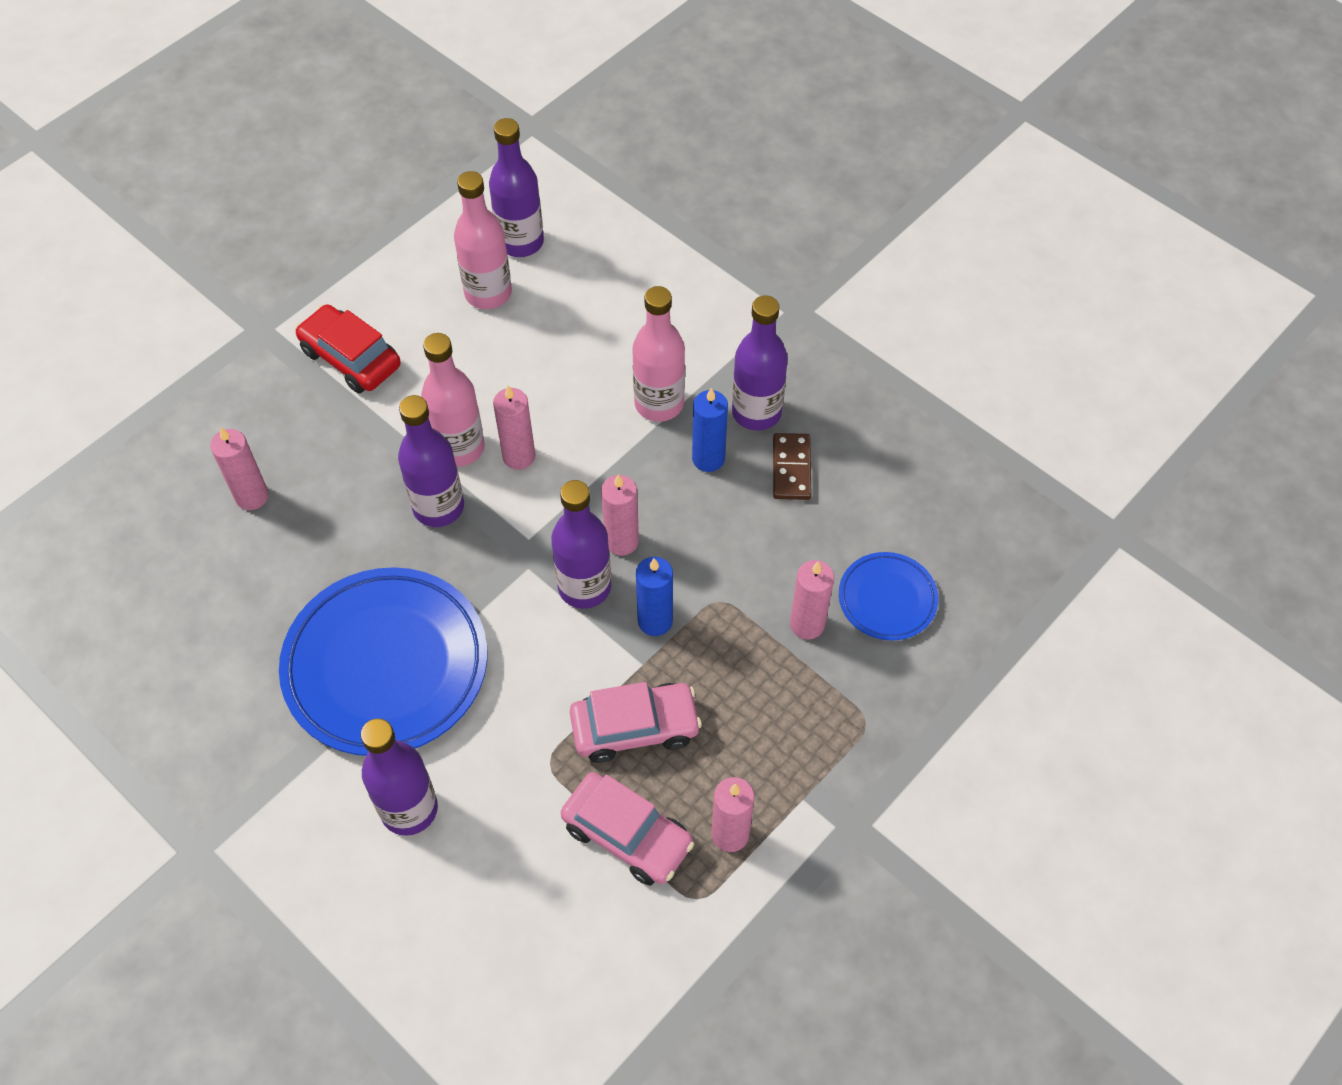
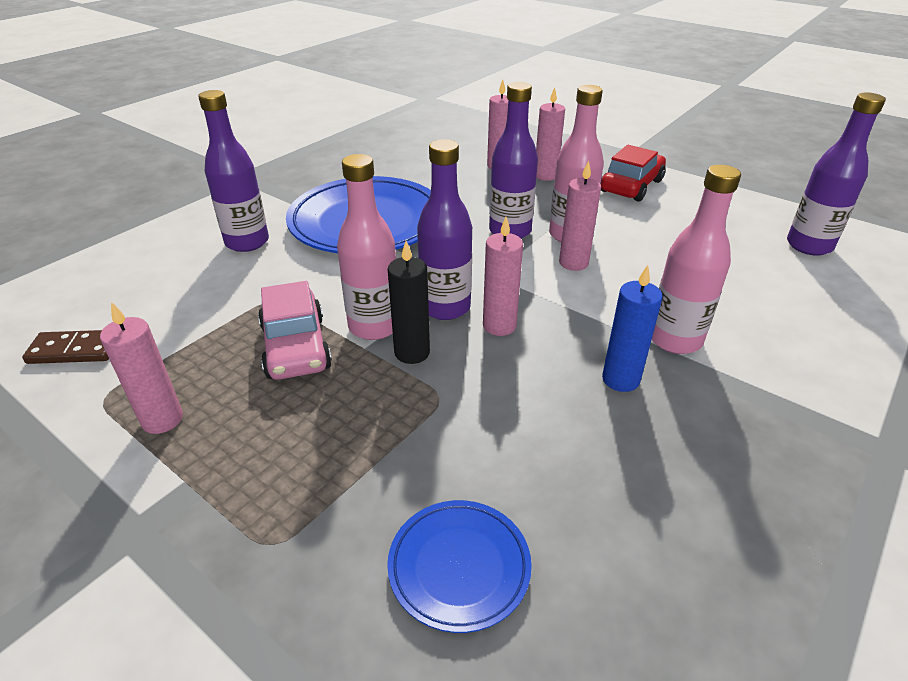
camera: 85 degrees right, 20 degrees down
pink bottle [454,171,512,309] -> pink bottle moved to [337,154,396,340]
pink car [561,772,694,886] -> none
blue candle [636,557,673,636] -> black candle [388,241,430,364]
purple bottle [732,295,788,431] -> none
brown domino [773,433,812,500] -> brown domino moved to [22,330,109,364]
pink candle [790,560,834,640] -> pink candle moved to [536,87,565,181]

